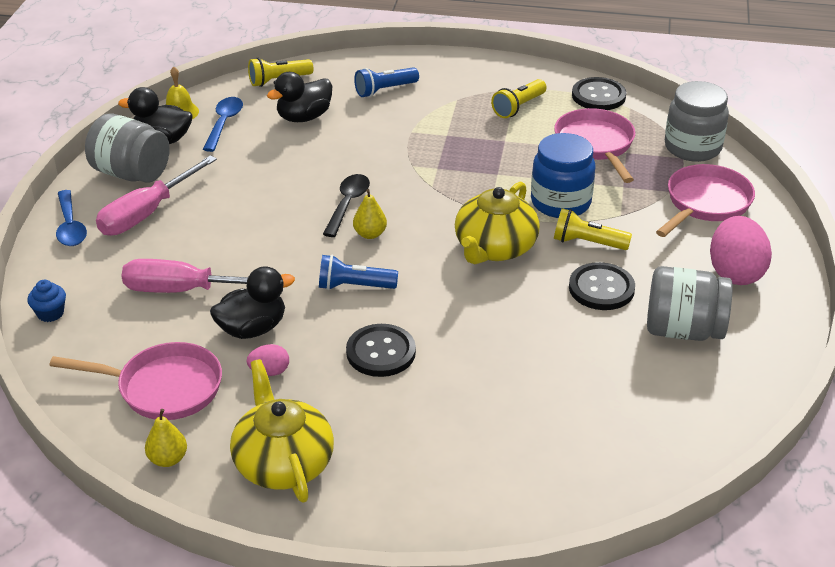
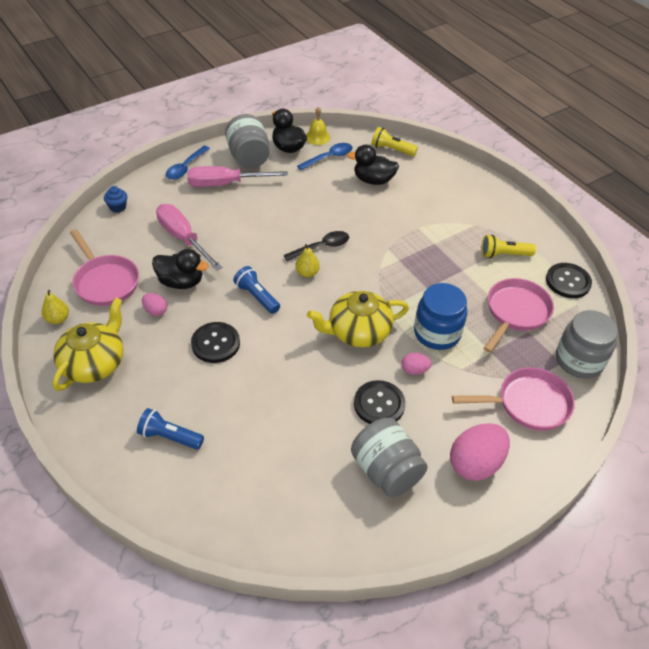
camera: 45 degrees right, 10 degrees up
blue flashlight [354,67,419,97] -> blue flashlight moved to [137,408,204,450]
yellow flashlight [554,208,632,250] -> pink egg [402,353,432,375]

